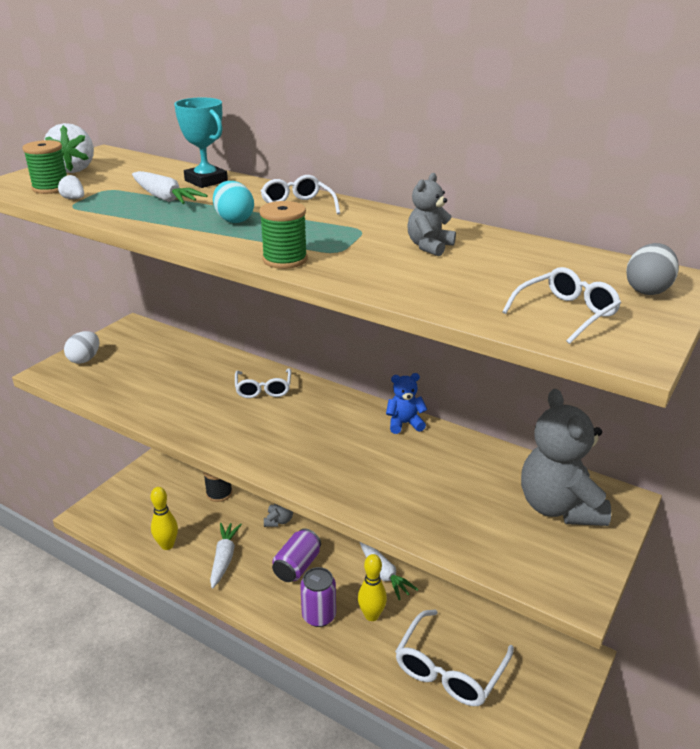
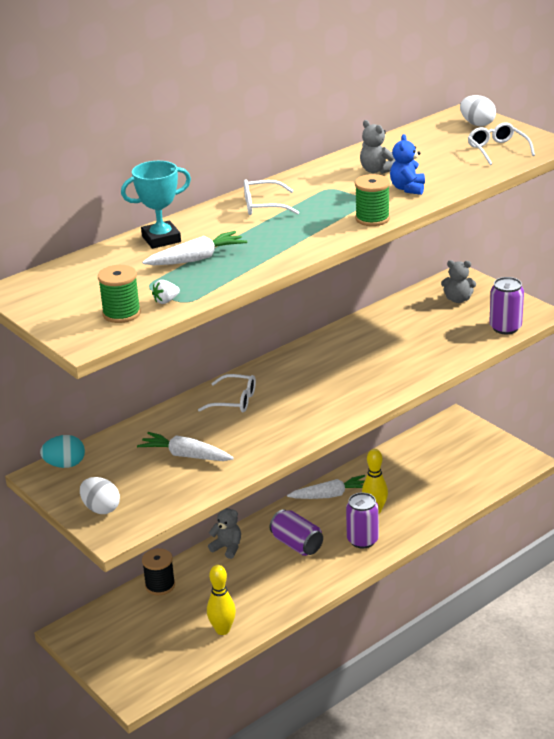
camera: 70 degrees left, 0 degrees up
white strawberry [44,123,94,173] -> none
white carrot [210,523,242,588] -> white carrot moved to [137,432,234,461]
turquoise egg [213,181,254,223] -> turquoise egg moved to [40,435,85,468]
blue teddy bear [386,373,427,434] -> blue teddy bear moved to [390,134,425,195]
white glasses [395,610,514,706] -> none
grey teddy bear [521,389,611,526] -> grey teddy bear [441,260,476,303], size x0.51
grey egg [626,243,679,295] -> white egg [460,95,496,126]
none -> purple can [489,277,524,334]

